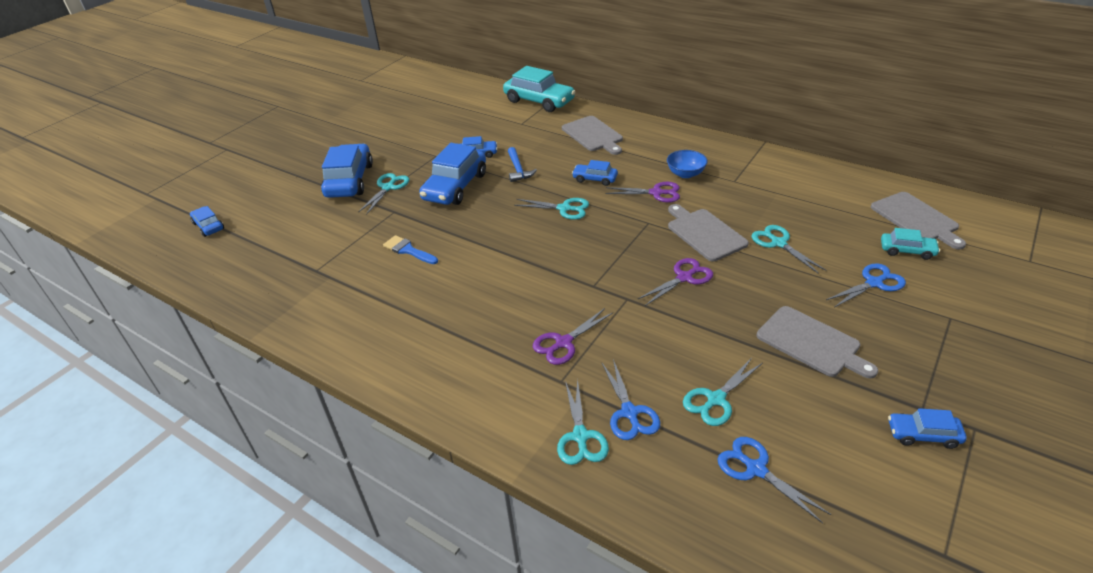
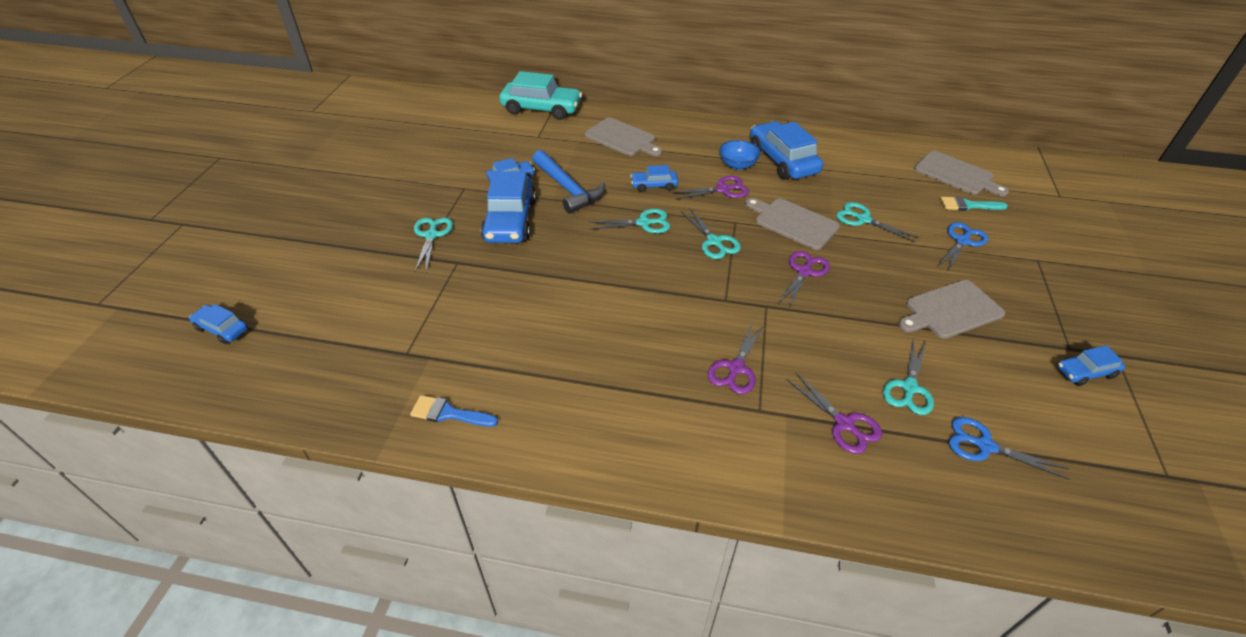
camera: 25 degrees left, 5 degrees up
blue car [321,144,373,198] -> blue car moved to [750,121,823,180]
blue brush [383,235,438,264] -> blue brush moved to [410,395,498,427]
blue hammer [508,147,537,182] -> blue hammer [532,150,605,214], size x1.62
turquoise scissors [557,379,609,465] -> turquoise scissors moved to [681,208,741,259]
blue scissors [602,359,660,440] -> purple scissors [786,372,882,454]
grey cutting board [757,306,878,379] -> grey cutting board turned 135 degrees clockwise [898,280,1005,339]
turquoise car [881,228,940,260] -> turquoise brush [940,196,1008,211]

